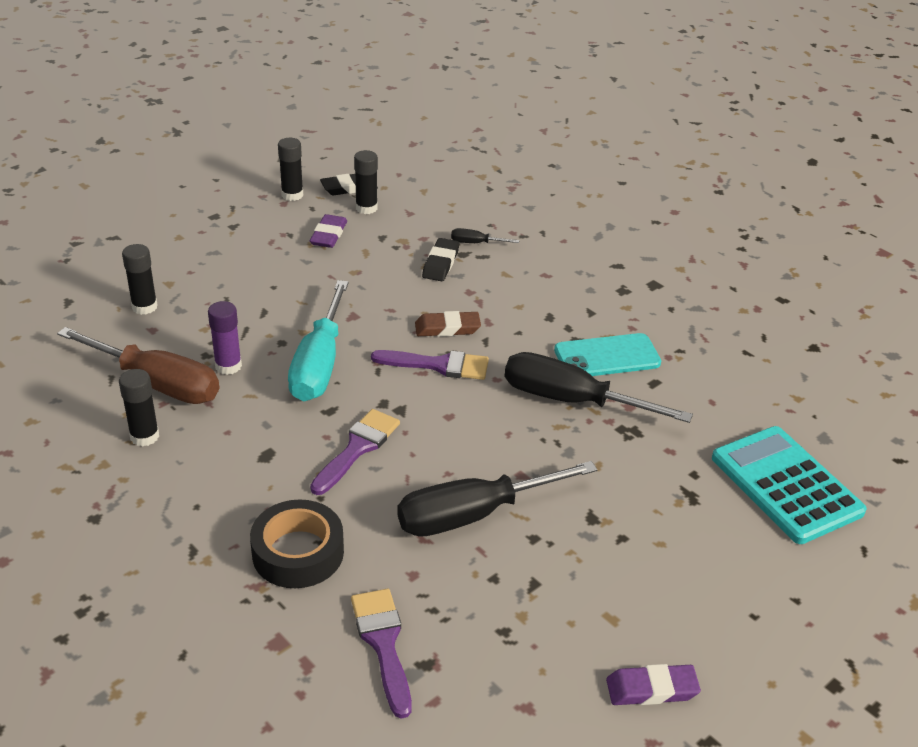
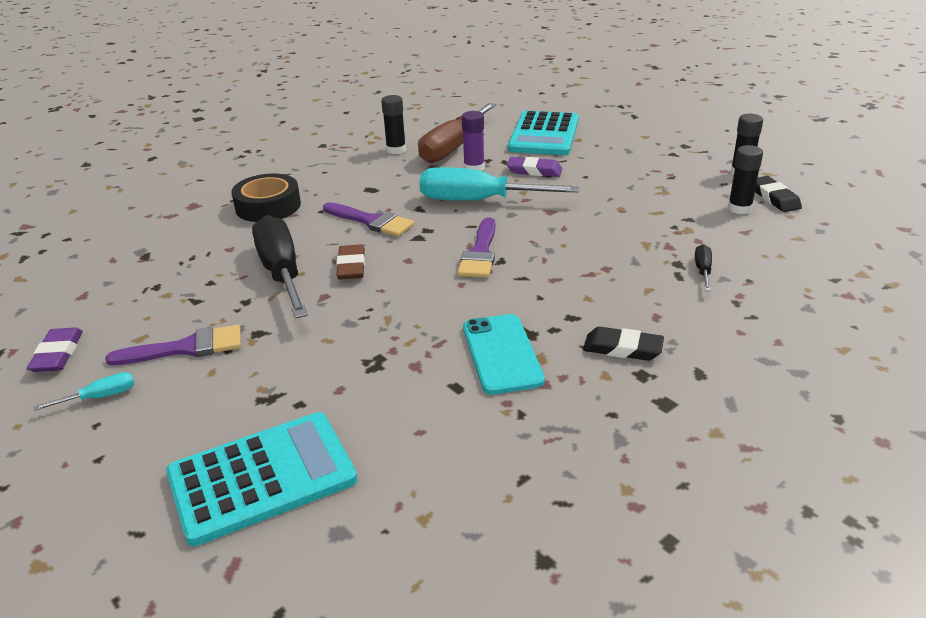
camera: 95 degrees right, 5 degrees down
black glue stick [122,244,158,315] -> turquoise calculator [508,111,579,155]
purple eraser [310,214,347,248] -> purple eraser moved to [507,157,562,177]
purple brush [351,589,412,719] -> purple brush moved to [105,325,241,365]
brown eraser [415,311,481,337] -> brown eraser moved to [336,244,365,280]
black eraser [422,238,459,281] -> black eraser moved to [583,327,664,361]
black screwdriver [505,352,693,423] -> none
none -> turquoise screwdriver [34,372,134,411]

